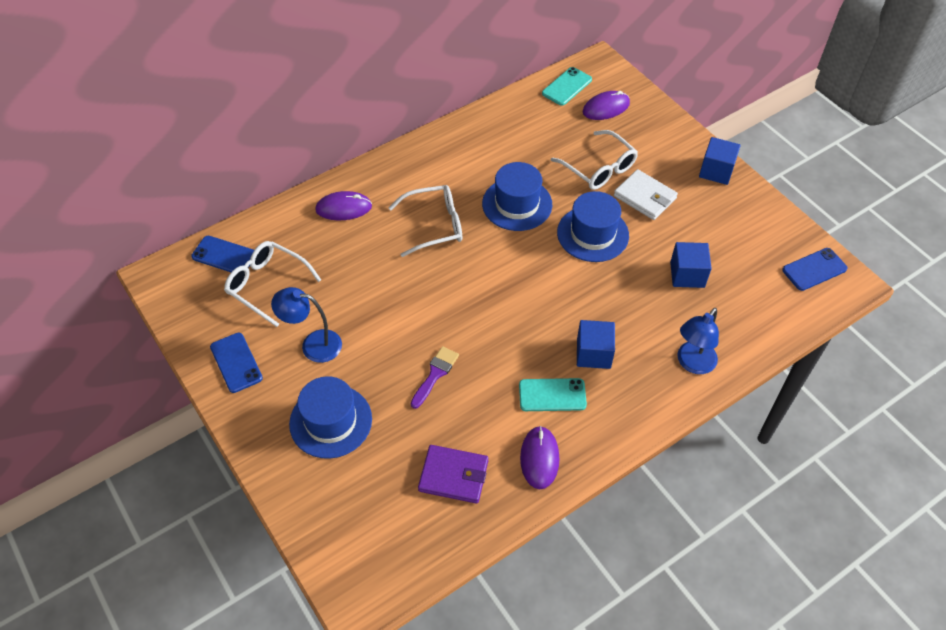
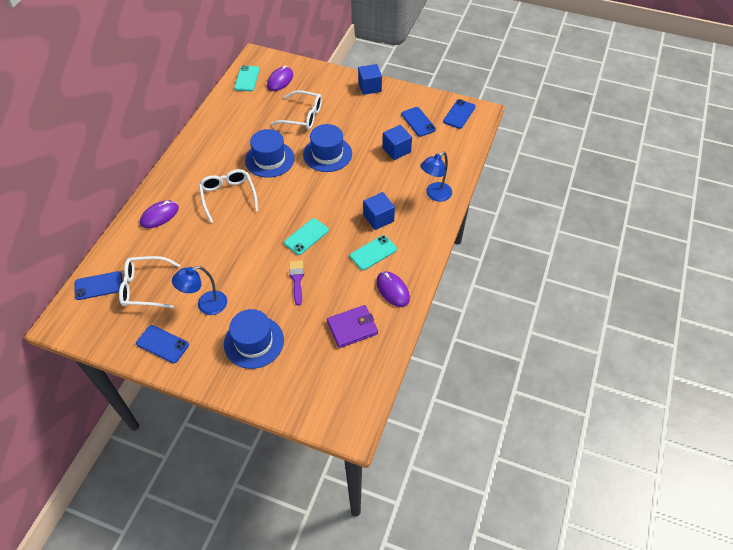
camera: 35 degrees left, 0 degrees up
white glasses [389,185,462,257] -> white glasses turned 60 degrees counterclockwise [199,169,258,223]
white wallet [614,169,678,220] -> none
blue lamp [677,308,719,374] -> blue lamp turned 45 degrees clockwise [420,152,452,202]
none -> turquoise phone [284,218,329,255]
none -> blue phone [401,107,436,137]

